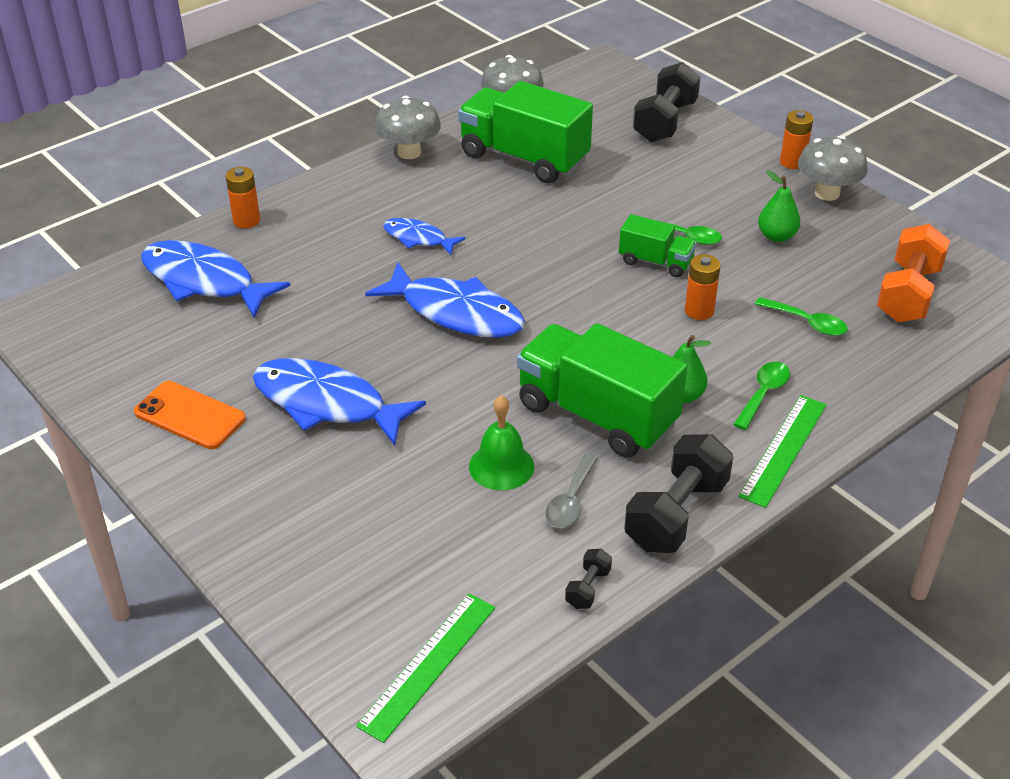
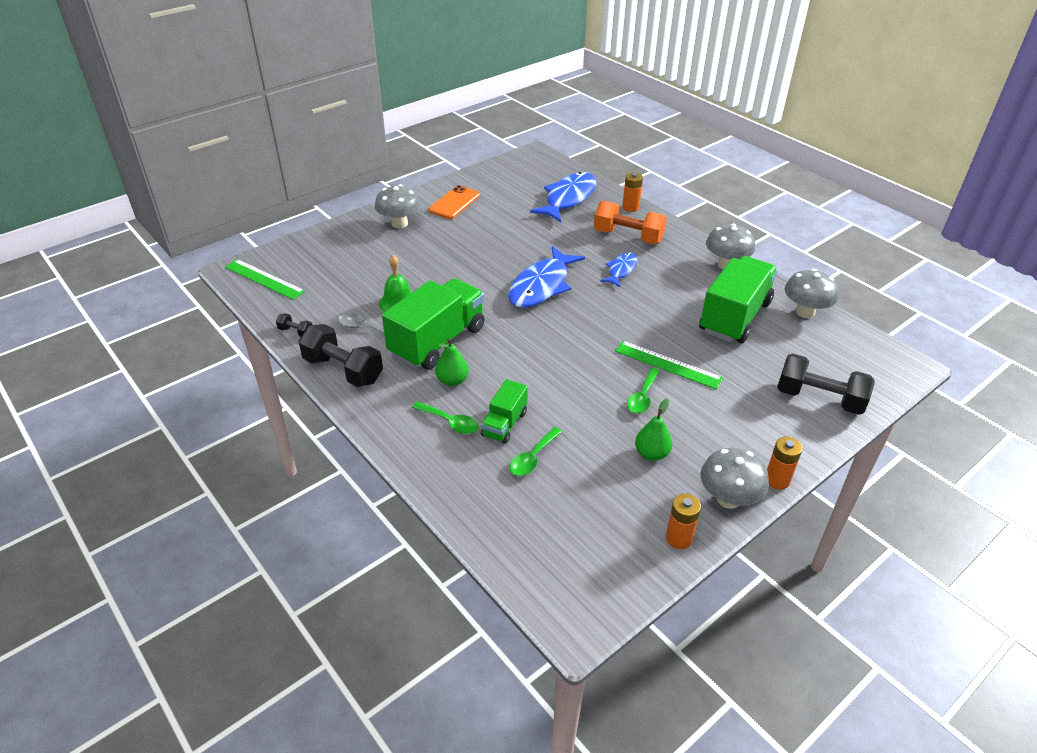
camera: 90 degrees right, 0 degrees up
blue fish [253,358,426,446] -> none
green truck [619,214,697,277] -> green truck moved to [481,379,528,444]
orange battery [685,254,721,320] -> orange battery moved to [666,494,701,549]
green ruler [738,395,827,508] -> green ruler moved to [615,341,723,389]
orange dumbbell [877,224,950,322] -> orange dumbbell moved to [594,201,667,244]
none -> grey mushroom [375,184,421,228]

